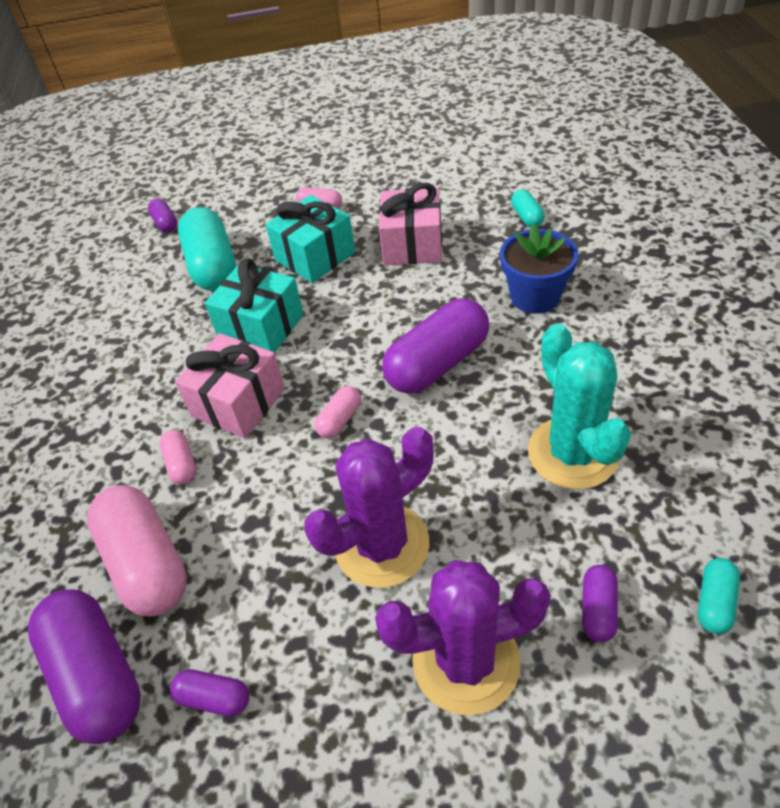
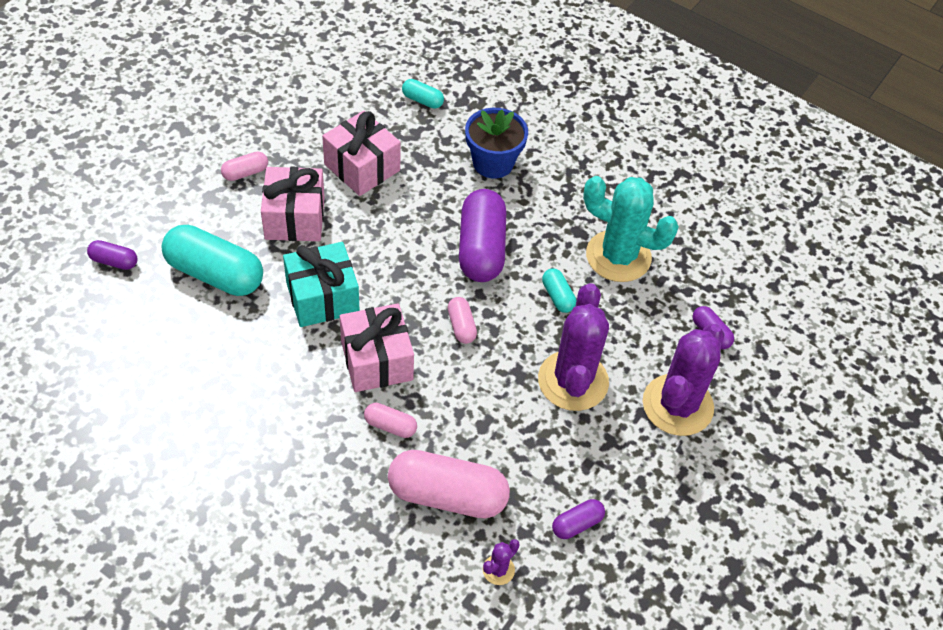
camera: 55 degrees left, 5 degrees up
purple capsule [28,589,141,744] -> purple cactus [483,539,520,585]
turquoise gift [266,195,355,283] -> pink gift [261,167,325,241]
turquoise capsule [698,558,740,634] -> turquoise capsule moved to [542,268,576,313]

